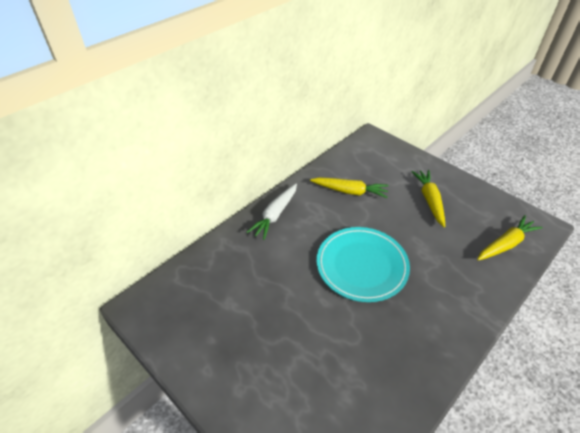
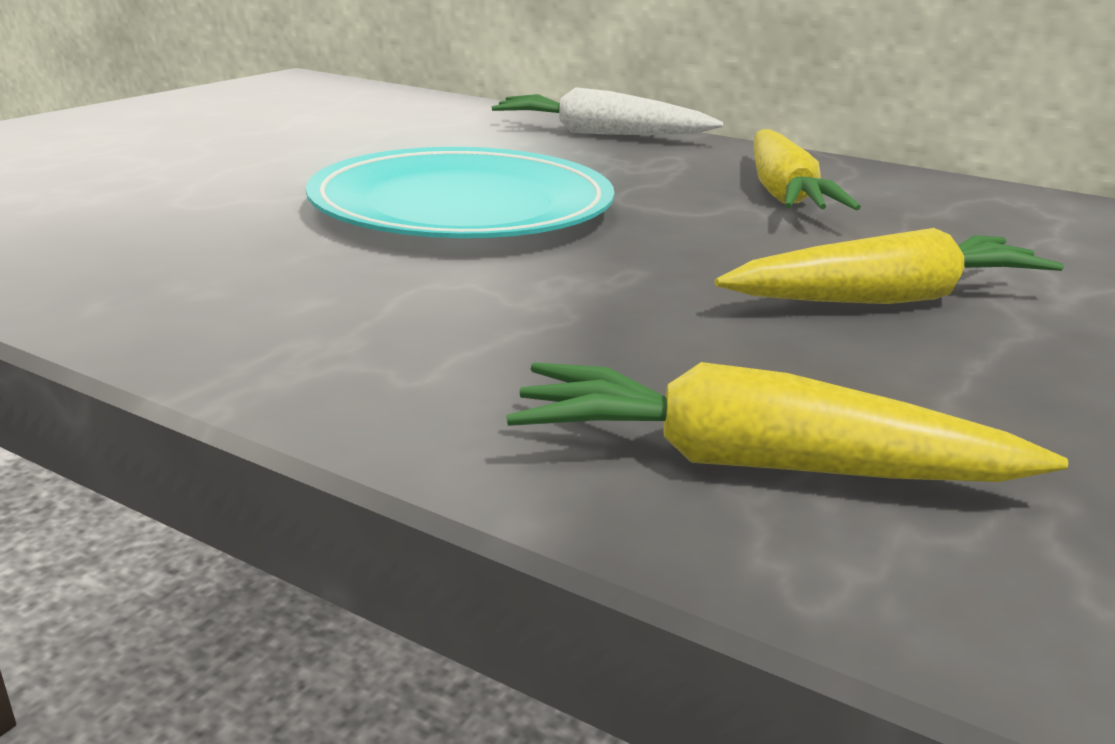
camera: 75 degrees right, 20 degrees down
yellow carrot [477,215,543,261] -> yellow carrot turned 150 degrees clockwise [506,362,1068,482]

